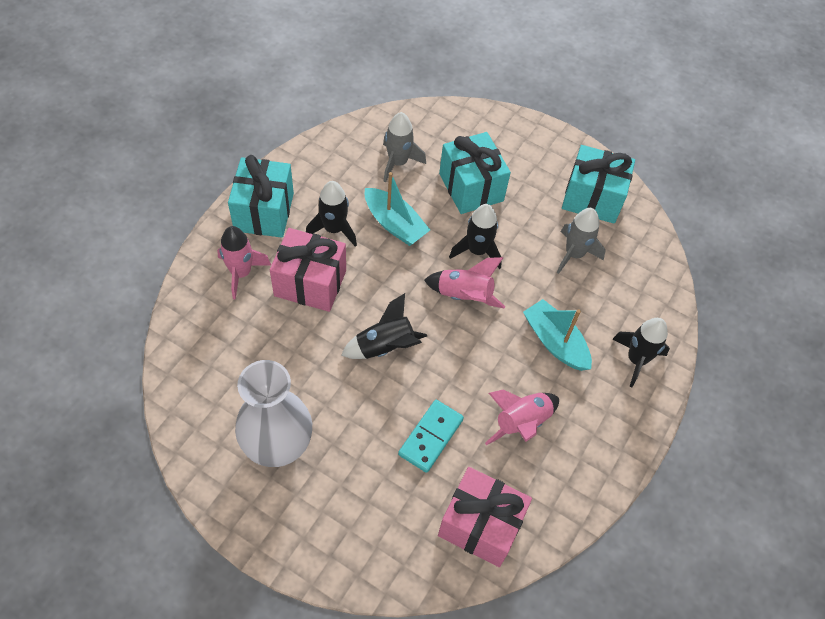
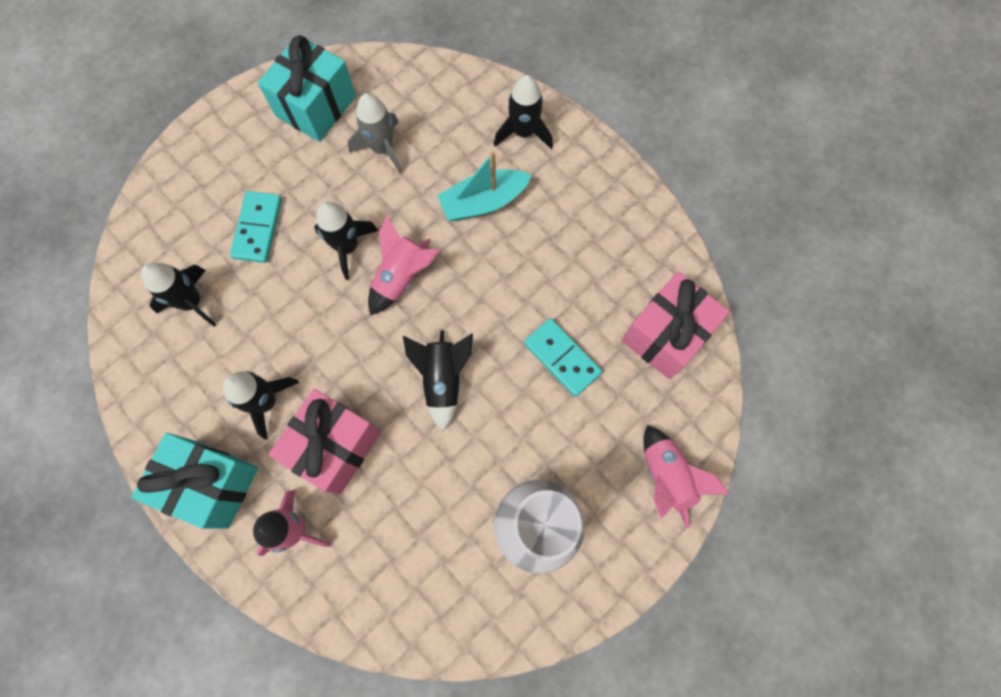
camera: 70 degrees left, 15 degrees up
turquoise boat [365,172,430,246] -> none
grey rocket [383,112,426,183] -> black rocket [141,262,217,327]
turquoise gift [439,132,511,214] -> turquoise domino [230,191,282,263]
pink rocket [485,389,559,445] -> pink rocket moved to [643,425,730,529]

